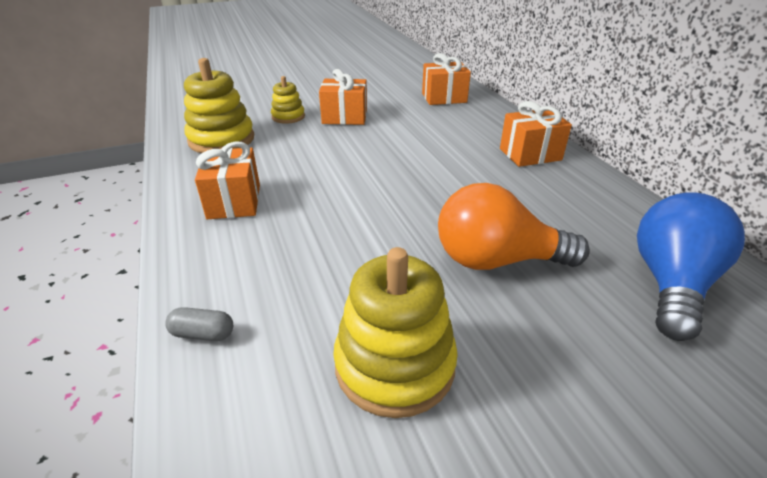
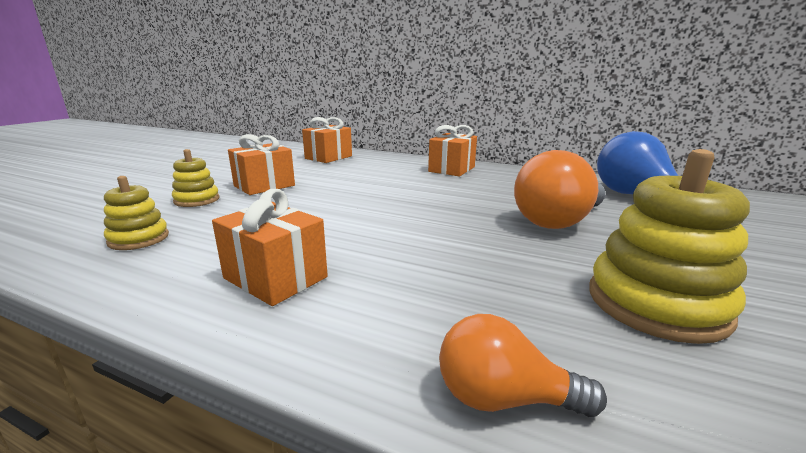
camera: 45 degrees left, 15 degrees down
grey capsule [165,307,233,341] -> orange light bulb [439,314,607,417]
yellow stacking toy [184,58,254,153] -> yellow stacking toy [104,176,169,250], size x0.56

